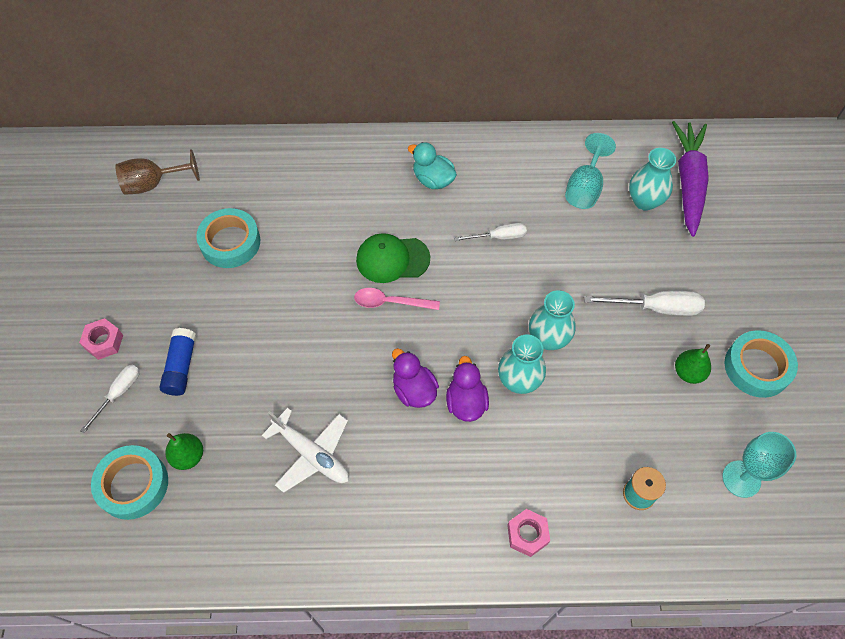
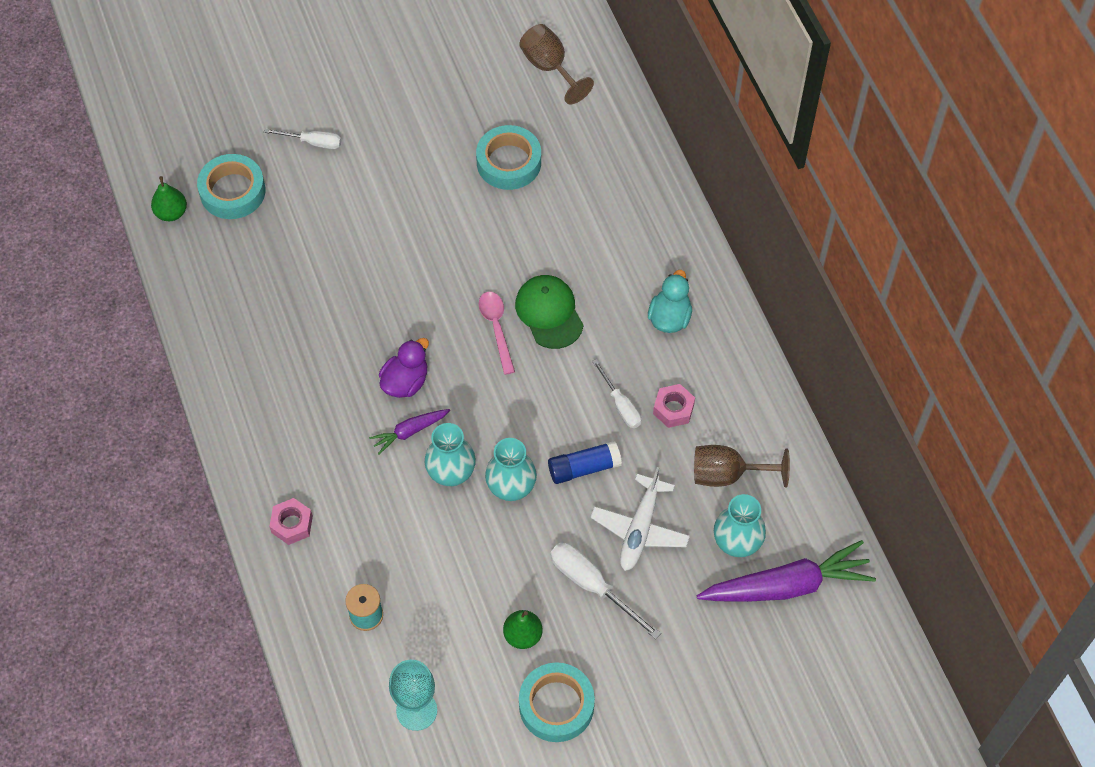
camera: 70 degrees right, 0 degrees up
pink nut [79,318,123,360] -> pink nut moved to [653,384,695,428]
blue glue stick [159,328,196,396] -> blue glue stick moved to [548,441,622,484]
green pear [165,433,203,470] -> green pear moved to [151,176,187,221]
white plane [262,408,349,493] -> white plane moved to [591,467,690,571]
purple duck [446,356,489,422] -> purple carrot [369,409,450,454]
turquoise goblet [565,133,616,209] -> brown goblet [694,445,790,487]
white screwdriver [584,291,705,316] -> white screwdriver turned 150 degrees clockwise [550,542,661,639]

